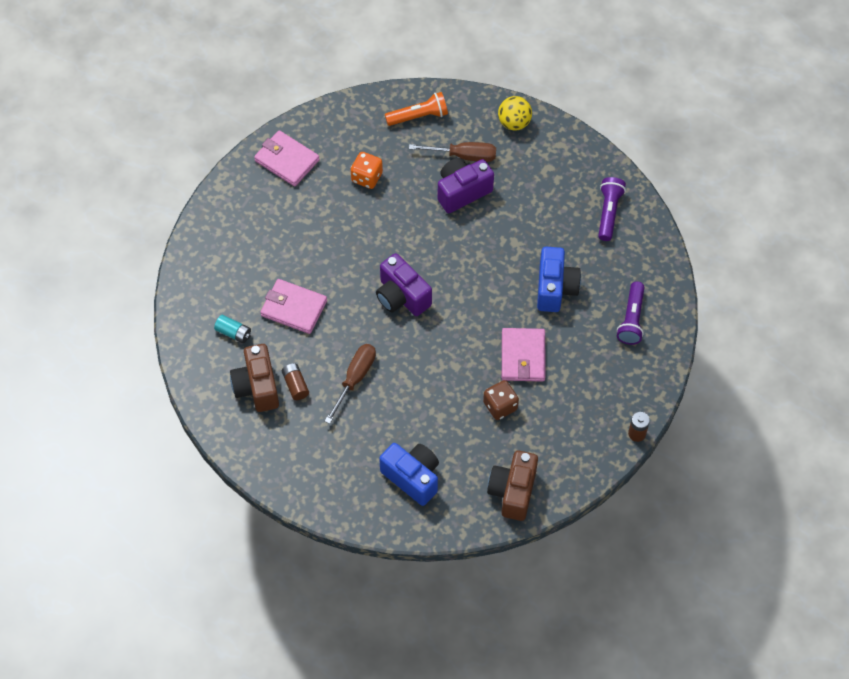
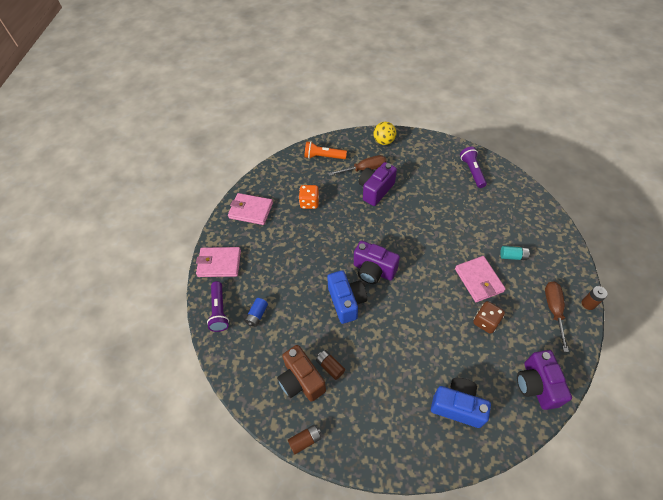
camera: 20 degrees left, 5 degrees down
turquoise battery [214,315,251,343] -> turquoise battery moved to [500,246,530,260]
pink wallet [260,279,327,334] -> pink wallet moved to [196,247,241,277]
brown screwdriver [325,344,376,424] -> brown screwdriver moved to [545,281,569,352]
orange flashlight [385,92,448,126] -> orange flashlight turned 135 degrees counterclockwise [305,142,347,159]
brown camera [487,451,538,521] -> purple camera [517,350,572,410]
blue camera [537,247,581,312] -> blue camera moved to [327,270,367,324]
purple flashlight [617,281,645,345] -> purple flashlight moved to [207,281,229,332]
none -> blue battery [244,298,268,327]
none -> brown battery [288,425,321,455]

